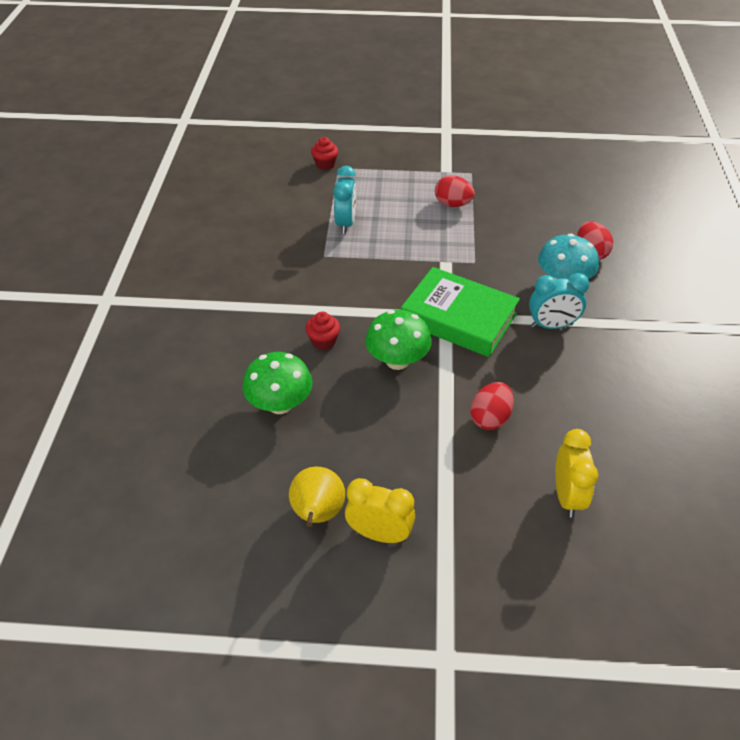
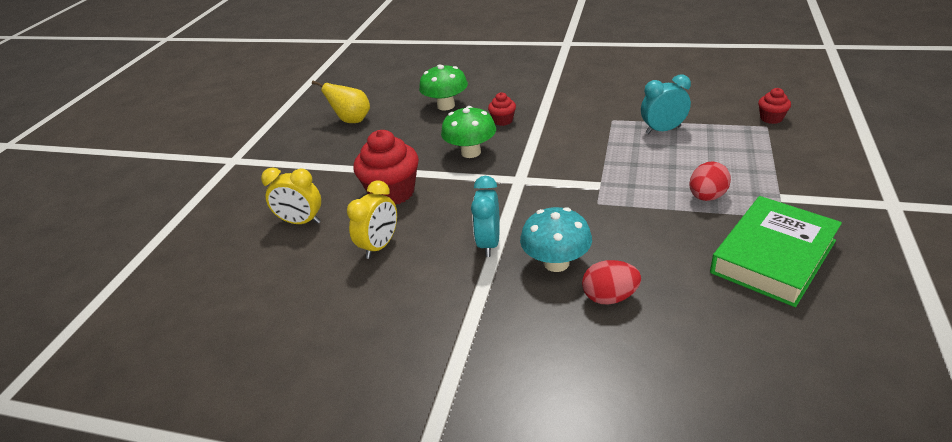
camera: 105 degrees right, 10 degrees down
turquoise clock [333,166,356,234] -> turquoise clock turned 150 degrees clockwise [641,74,691,134]
yellow clock [345,478,415,543] -> yellow clock moved to [347,181,397,259]
green book [401,267,520,357] -> green book moved to [710,196,842,307]
red egg [470,382,514,430] -> red cupcake [354,130,419,205]

